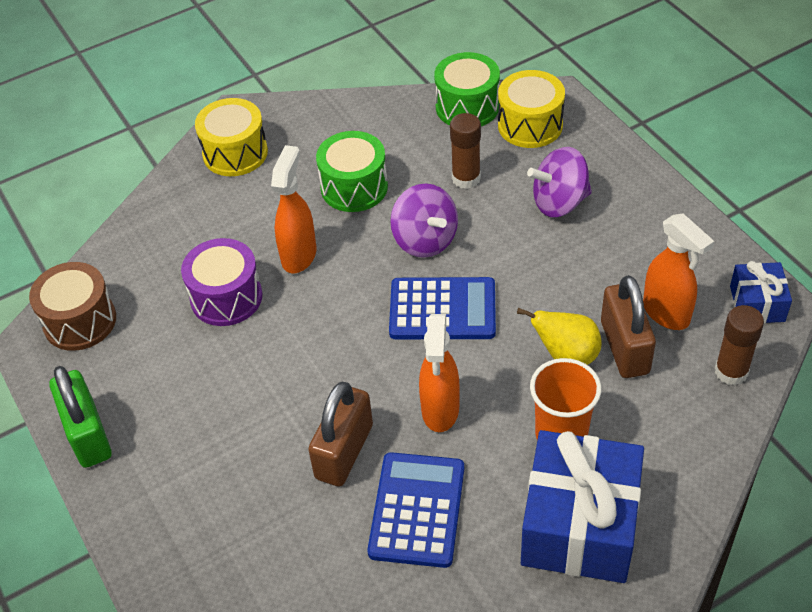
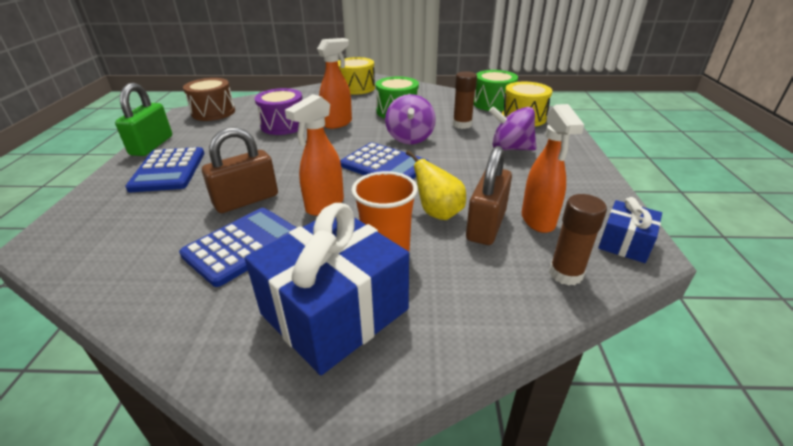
camera: 30 degrees right, 15 degrees down
none -> blue calculator [125,147,205,192]

